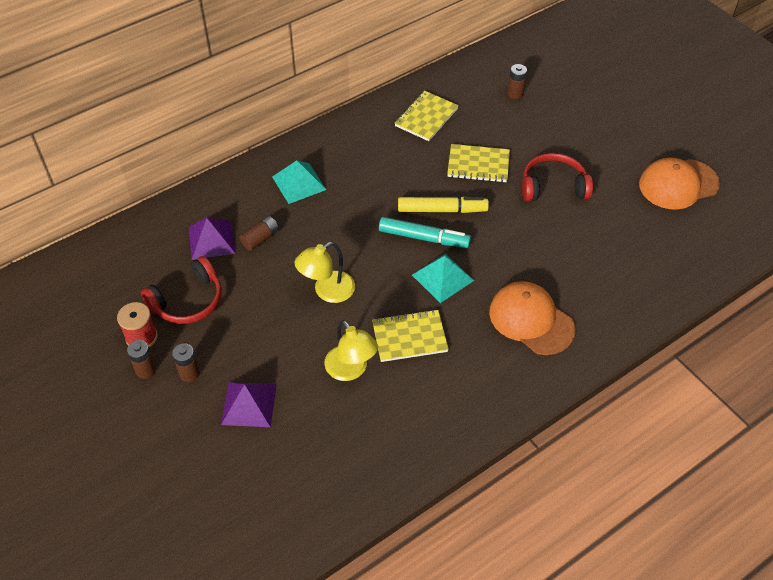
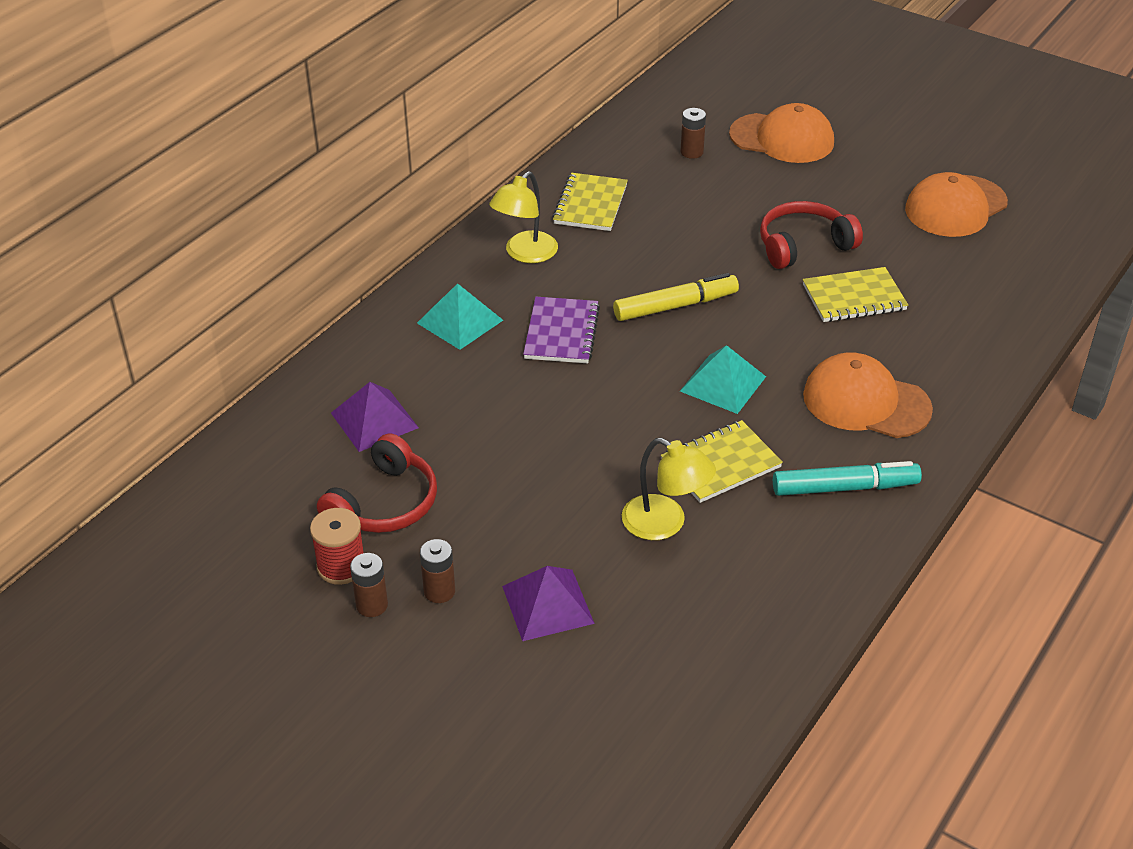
camera: 20 degrees left, 10 degrees down
brown battery [240,216,279,251] -> none
yellow lamp [295,242,355,303] -> yellow lamp moved to [489,171,558,263]
turquoise marker [379,217,471,248] -> turquoise marker moved to [773,461,922,496]
yellow notebook [447,144,510,183] -> yellow notebook moved to [803,267,908,322]
none -> purple notebook [523,297,600,363]
none -> orange cap [729,103,834,163]

